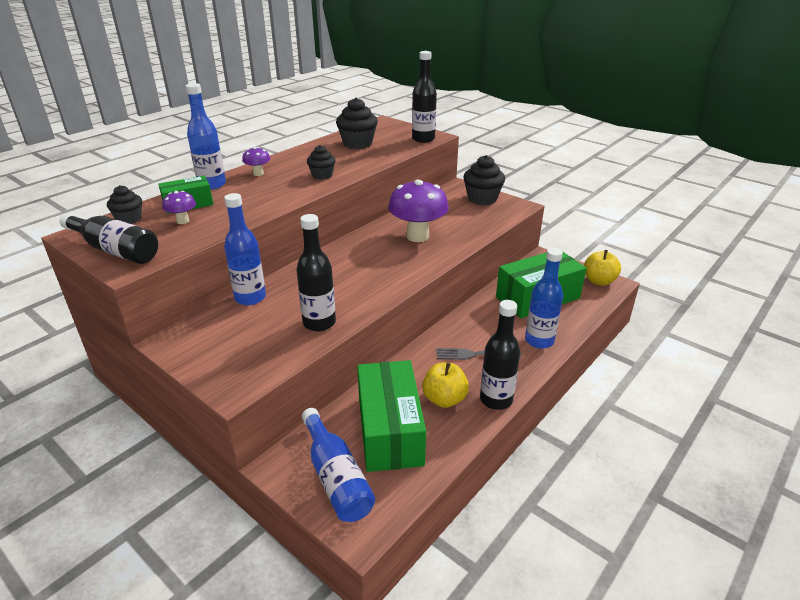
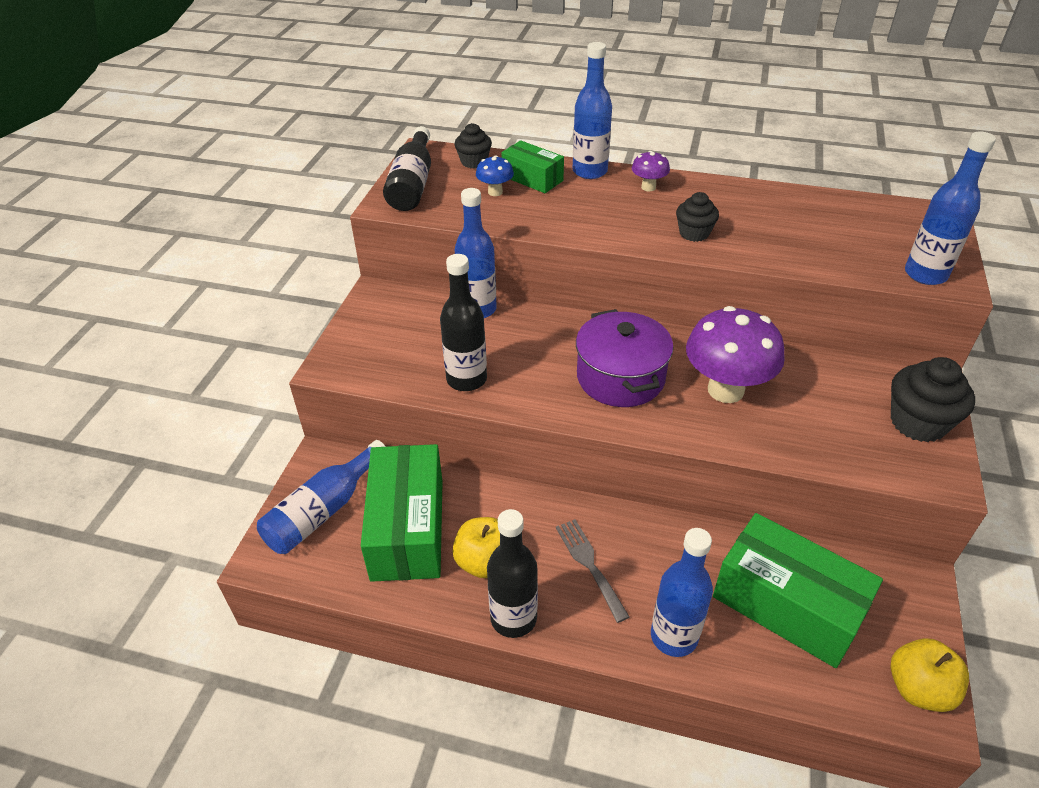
camera: 65 degrees right, 10 degrees up
purple mushroom [162,191,196,224] -> blue mushroom [476,155,514,196]
black cupcake [336,98,378,149] -> none
green box [357,360,426,472] -> green box turned 60 degrees counterclockwise [361,444,443,582]
black bottle [412,51,437,143] -> blue bottle [905,131,996,285]
none -> purple pot [576,309,674,407]

